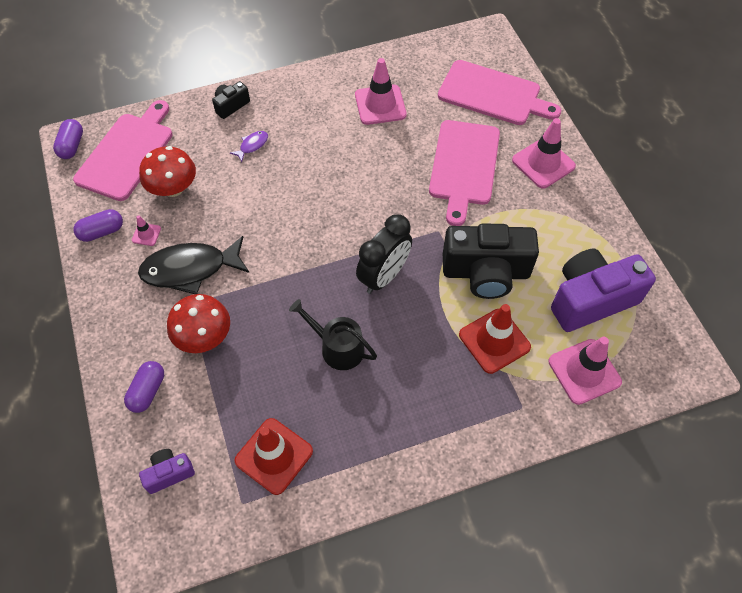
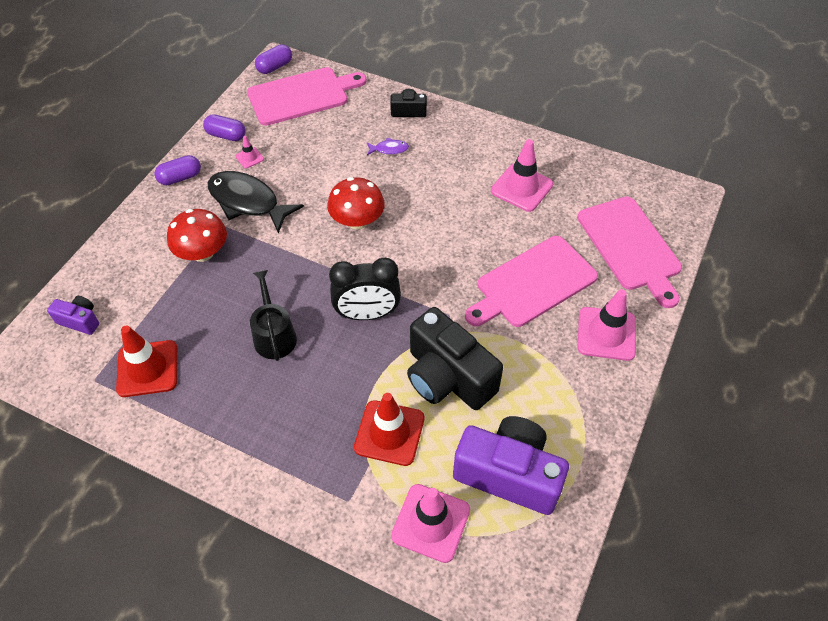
camera: 45 degrees right, 5 degrees down
purple capsule [124,361,164,413] -> purple capsule moved to [154,155,201,185]
red mushroom [139,146,196,197] -> red mushroom moved to [327,177,385,229]

